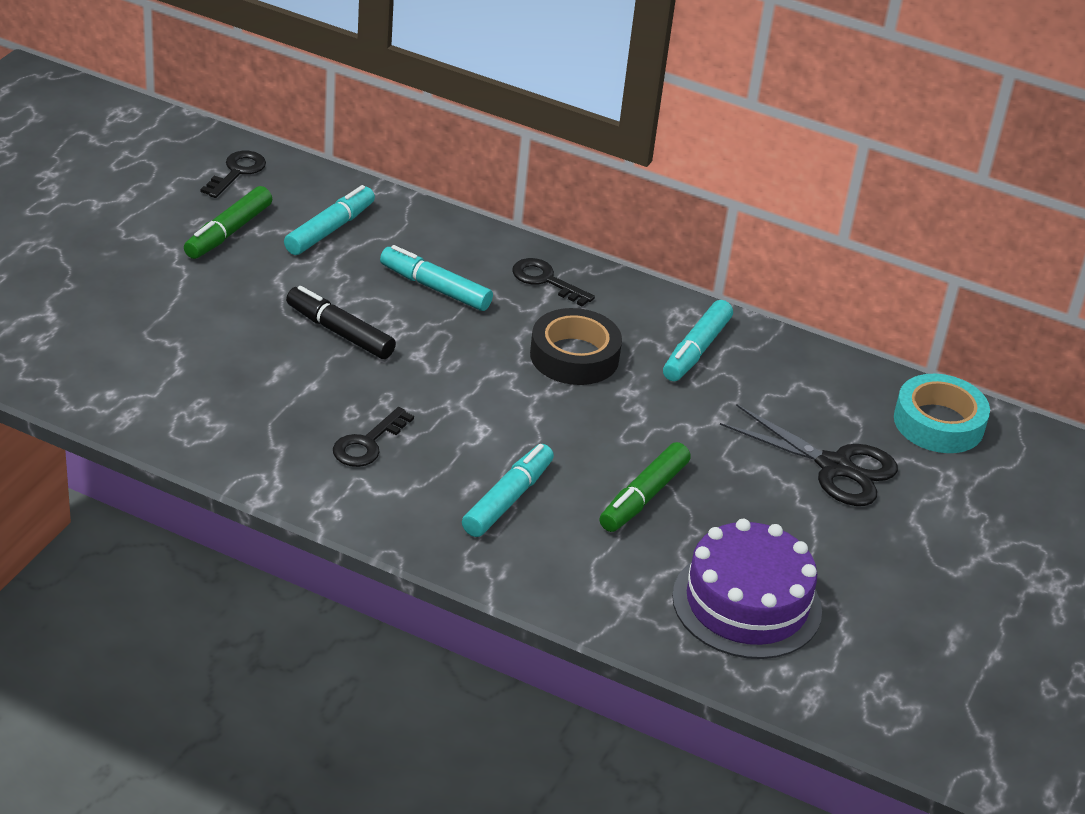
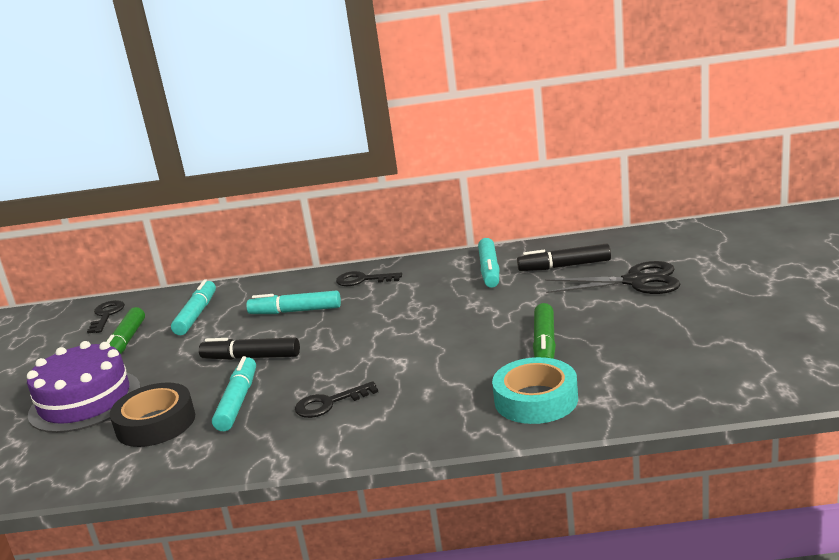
camera: 20 degrees left, 15 degrees down
black key [333,407,414,467] -> black key turned 60 degrees clockwise [295,381,378,418]
turquoise marker [462,444,554,537] -> turquoise marker moved to [212,356,256,431]
black tape [530,308,622,385] -> black tape moved to [110,383,195,447]
purple cake [672,519,822,659] -> purple cake moved to [27,341,141,433]
turquoise tape [894,374,990,453] -> turquoise tape moved to [492,357,578,424]
none -> black marker [517,243,611,271]

